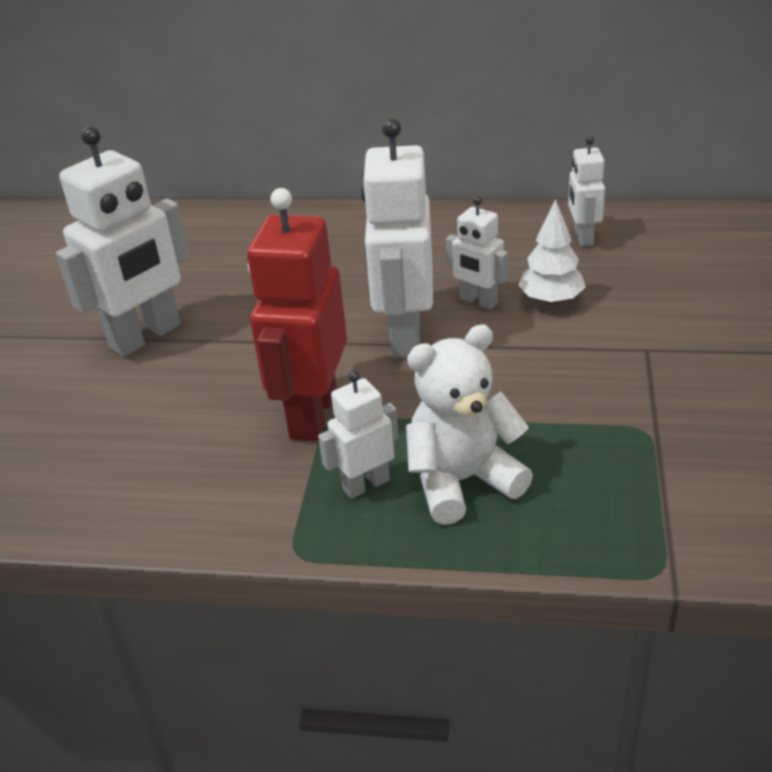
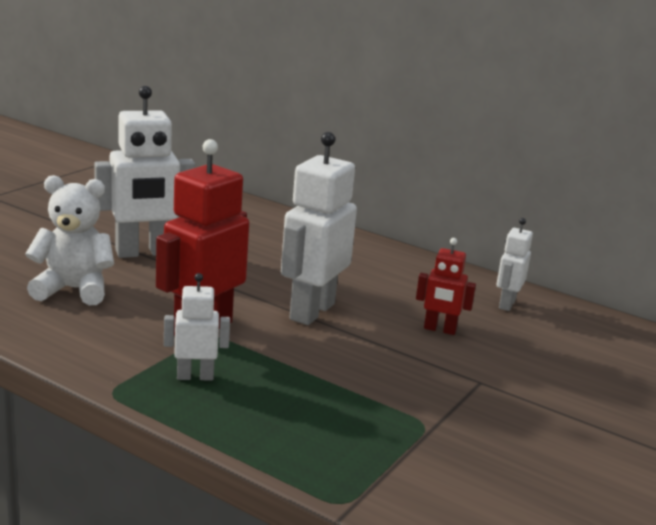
camera: 20 degrees right, 15 degrees down
white teddy bear [406,324,533,525] -> white teddy bear moved to [25,175,114,305]
white robot [446,196,508,309] -> none
white tree [518,199,586,305] -> red robot [416,238,476,335]

